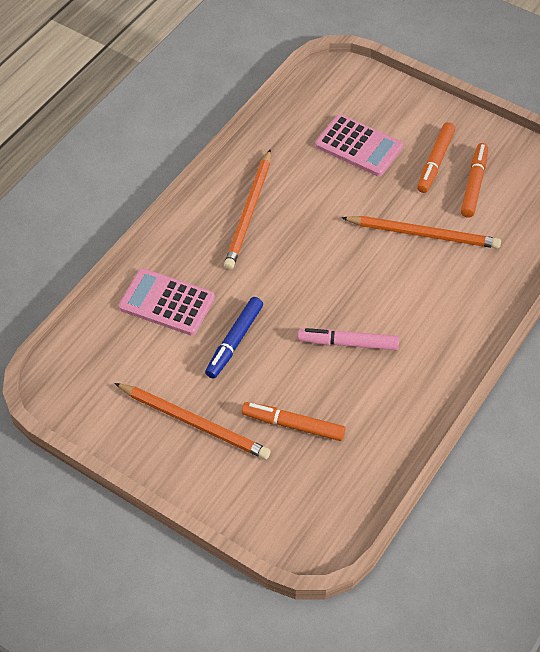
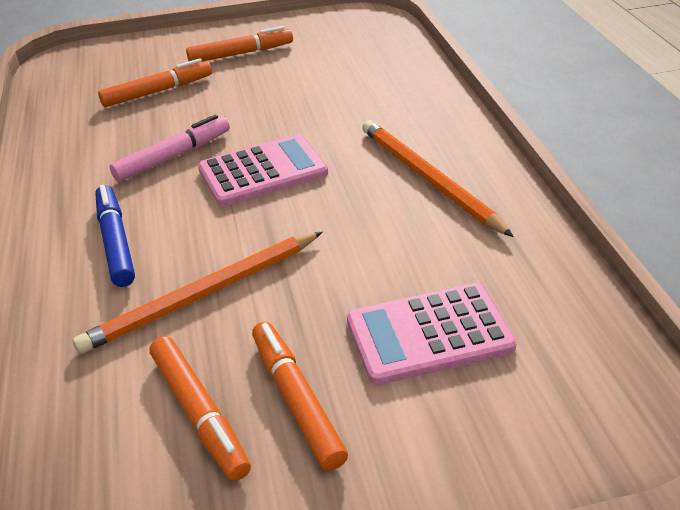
camera: 135 degrees right, 15 degrees down
orange pencil [114,383,270,459] -> orange marker [186,26,293,61]
pink calculator [119,268,215,336] -> pink calculator moved to [198,135,328,206]
blue marker [205,297,263,379] -> blue marker moved to [95,185,135,287]

